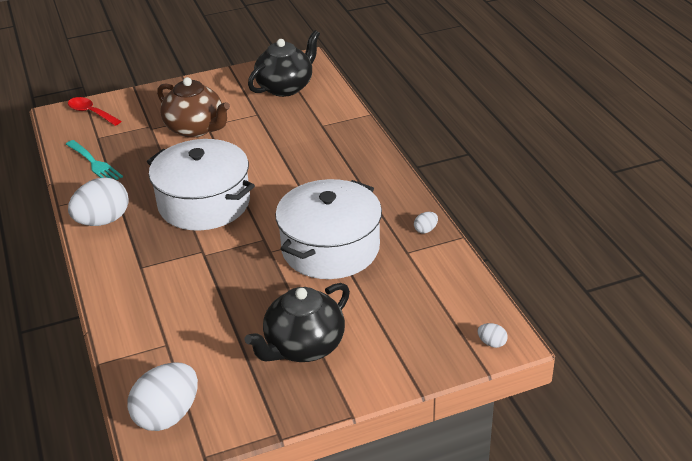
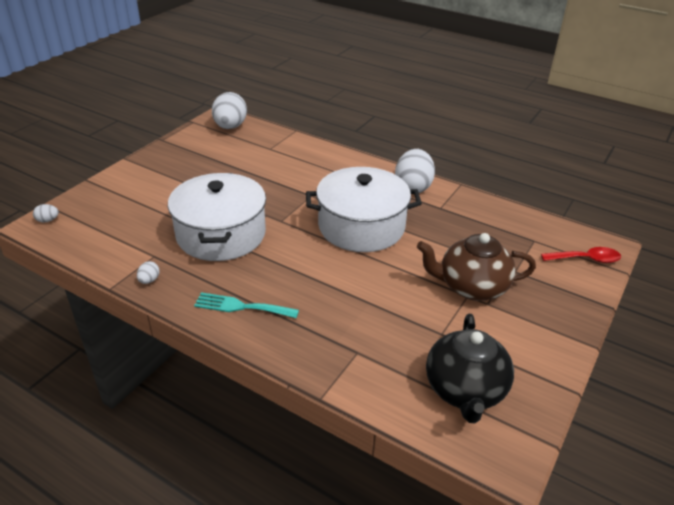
camera: 140 degrees right, 0 degrees up
turquoise fork [66,140,123,180] -> turquoise fork moved to [194,292,299,318]
black teapot [245,283,350,362] -> none

